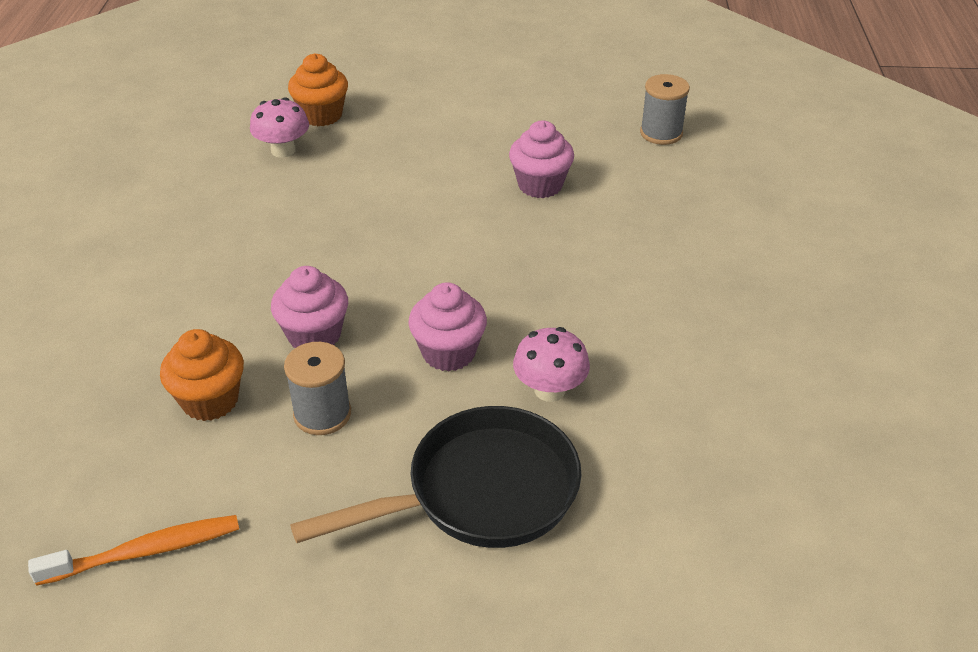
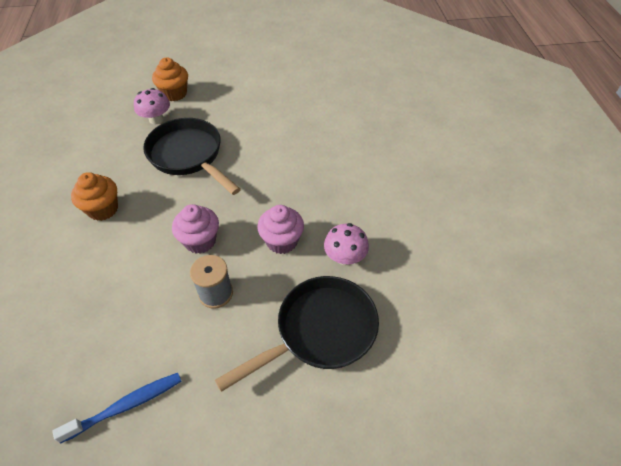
camera: 10 degrees left, 10 degrees up
orange toothbrush [28,515,239,586] -> blue toothbrush [52,373,181,444]
orange cupcake [160,329,244,421] -> orange cupcake moved to [71,172,118,221]
pink cupcake [509,120,574,198] -> none
grey spool [640,74,690,145] -> none
none -> black pan [143,118,241,195]

